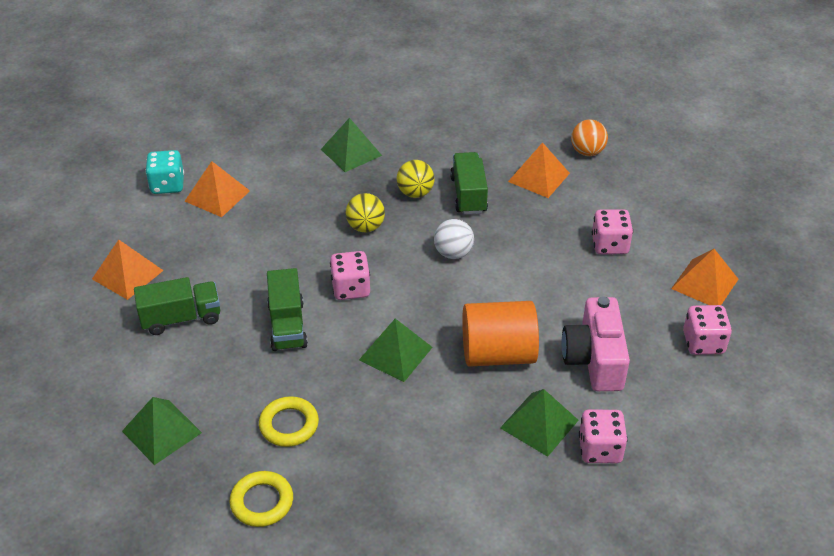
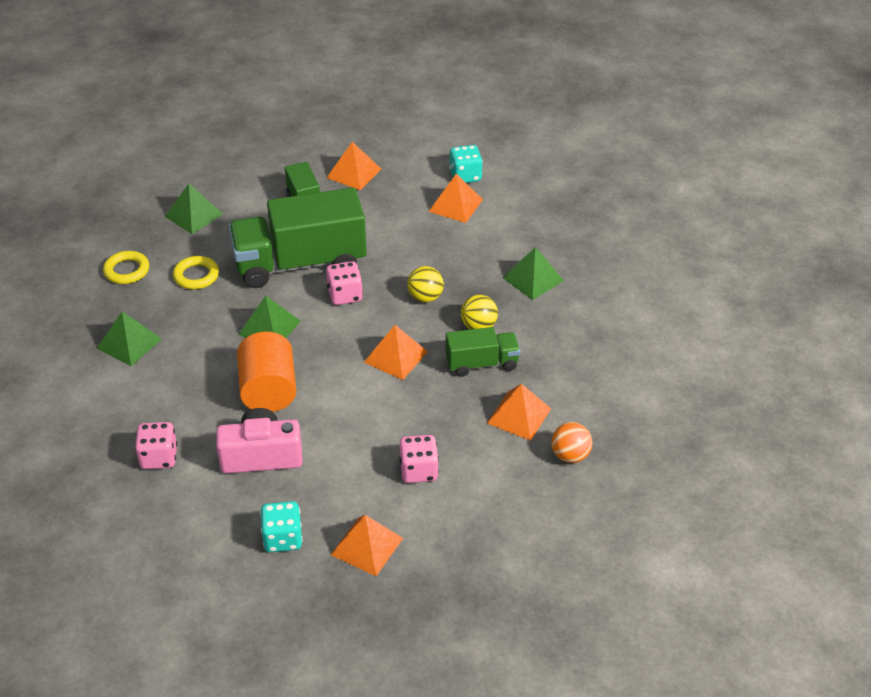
camera: 85 degrees right, 0 degrees up
green truck [267,268,308,351] -> green truck [229,187,367,288], size x1.97
white ball [434,219,474,259] -> orange pyramid [364,325,428,380]
green pyramid [500,389,579,457] -> green pyramid moved to [96,311,162,366]
pink dice [683,305,732,355] -> turquoise dice [260,501,303,552]

